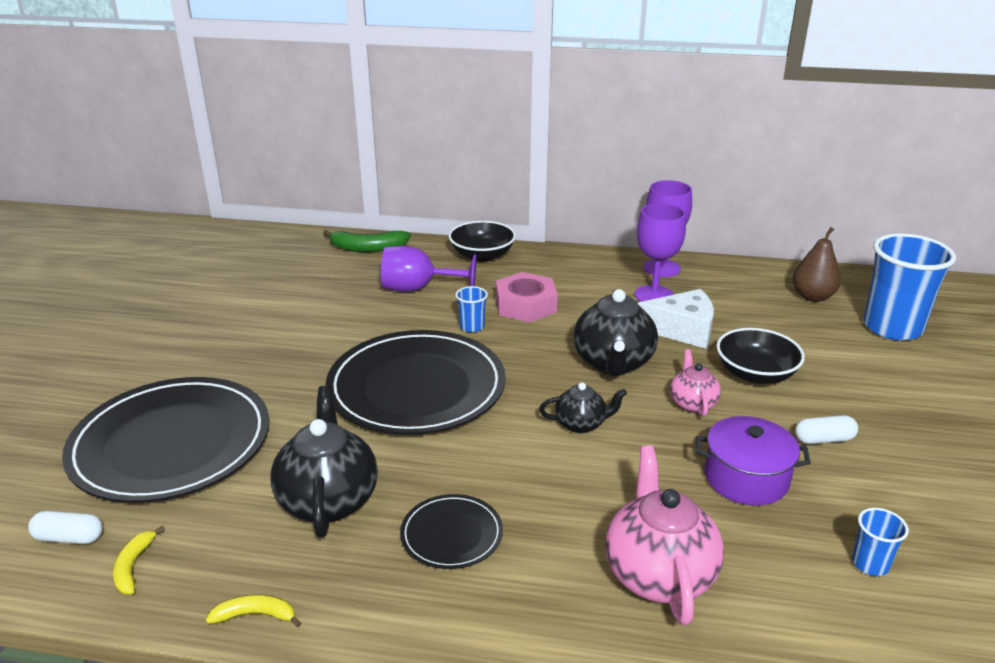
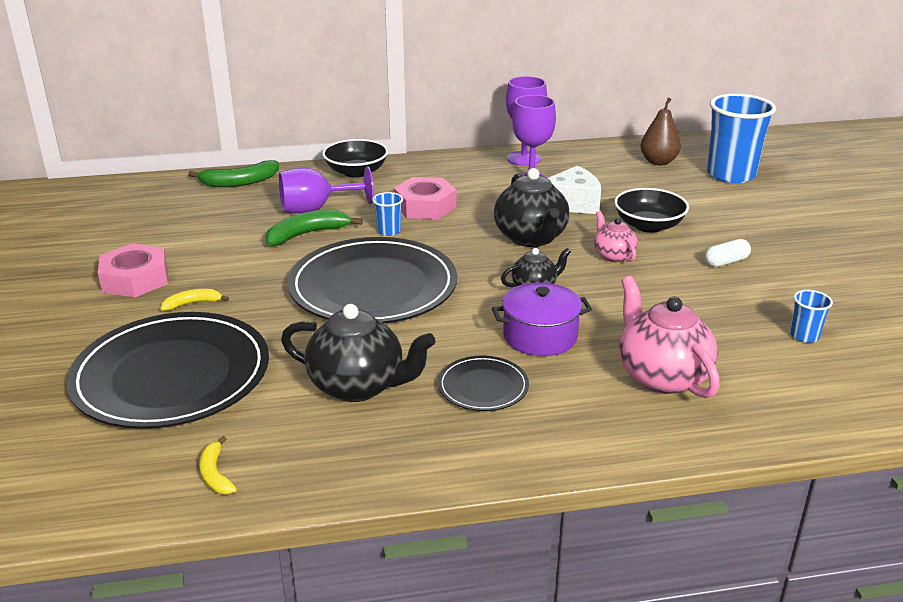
camera: 20 degrees left, 0 degrees up
white capsule [28,511,103,544] -> none
yellow banana [206,594,301,627] -> yellow banana moved to [161,289,229,311]
black teapot [271,386,378,538] -> black teapot turned 135 degrees clockwise [281,304,435,402]
purple pot [695,416,811,506] -> purple pot moved to [492,282,592,356]
none -> pink nut [98,243,168,298]
none -> green banana [265,209,363,246]

